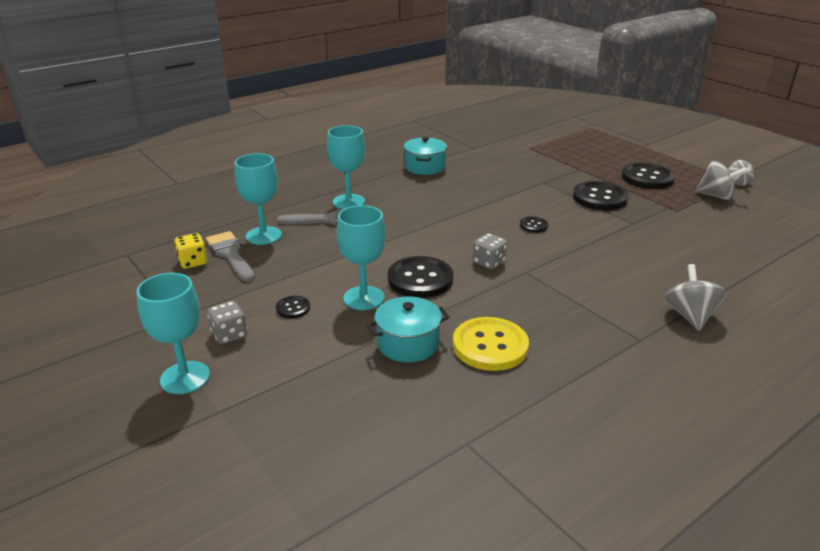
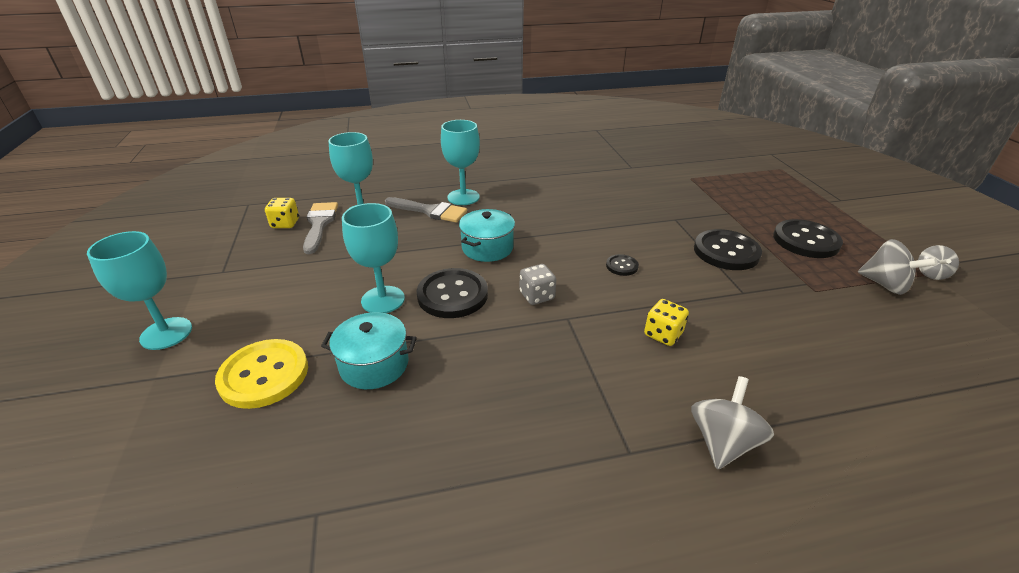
camera: 25 degrees right, 5 degrees up
grey dice [208,301,247,344] -> none
black button [276,296,310,318] -> none
turquoise pot [404,137,447,175] -> turquoise pot moved to [459,209,515,262]
yellow button [453,317,529,371] -> yellow button moved to [215,339,308,409]
none -> yellow dice [644,299,689,346]

